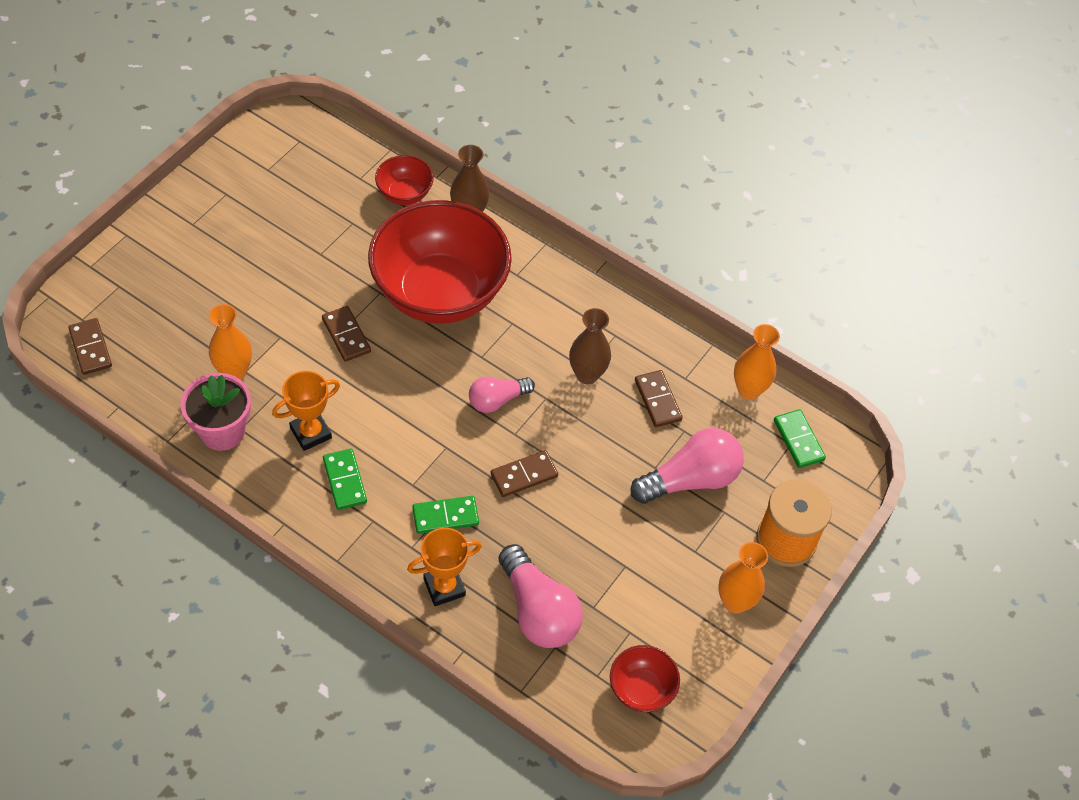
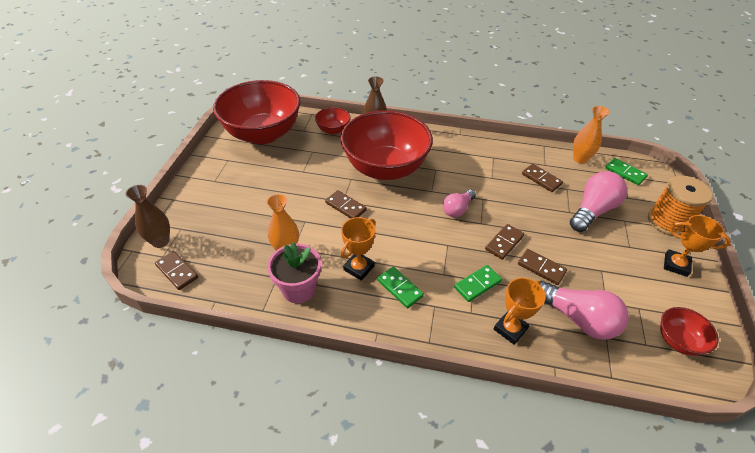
camera: 20 degrees left, 10 degrees down
brown vase [569,308,611,384] -> brown vase moved to [126,185,170,248]
orange vase [718,542,768,614] -> orange trophy [664,215,731,277]
none -> red bowl [213,80,300,144]
none -> brown domino [518,249,567,285]

